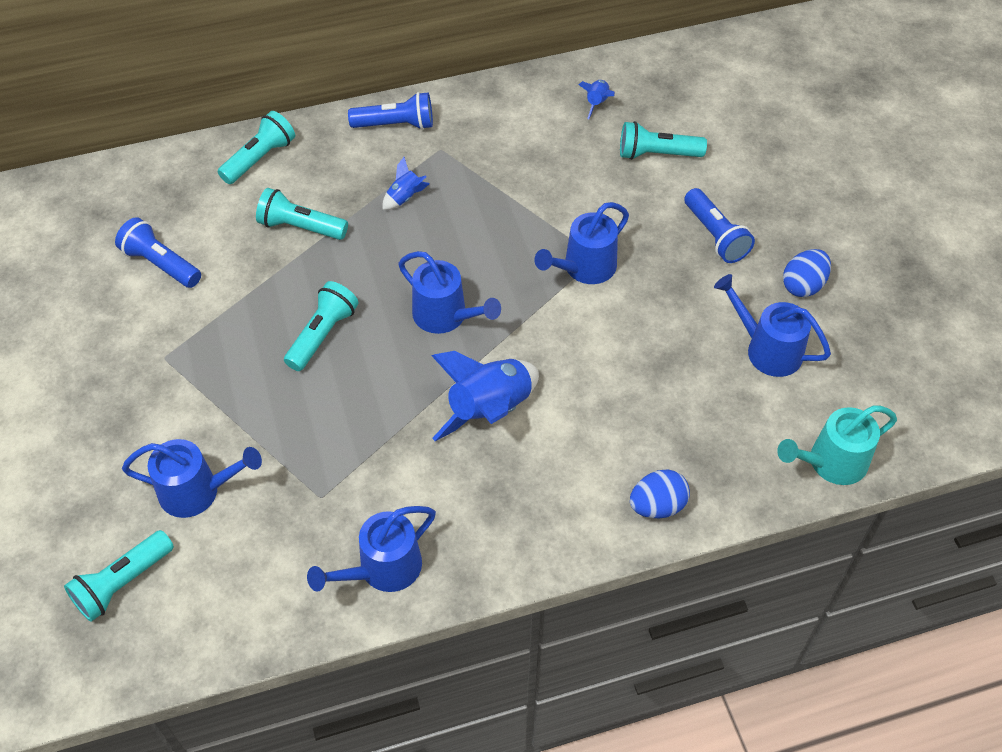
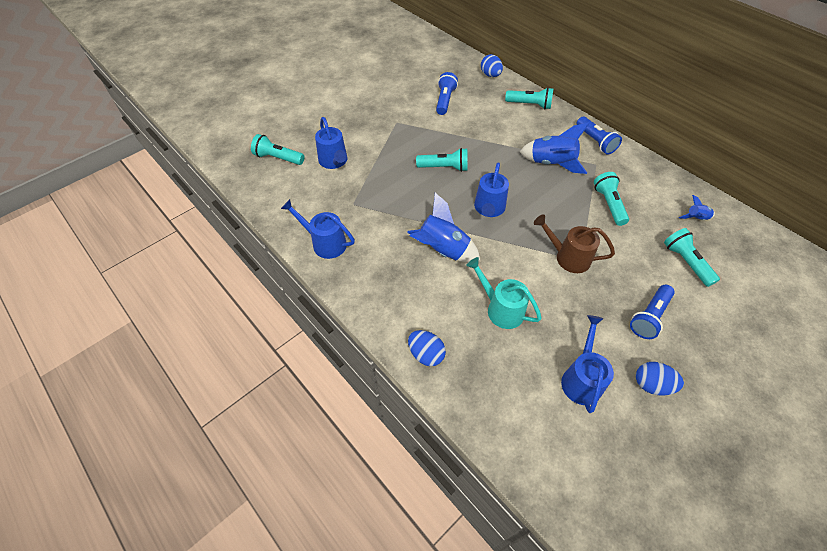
camera: 65 degrees right, 0 degrees up
turquoise flashlight [256,188,348,240] -> turquoise flashlight moved to [594,172,629,226]
blue rocket [383,157,430,210] -> blue rocket [520,123,589,174], size x2.06
blue watering can [535,202,629,284] -> brown watering can [534,214,615,273]
turquoise watering can [777,406,897,485] -> turquoise watering can moved to [466,257,542,329]
none -> blue egg [481,54,503,77]

